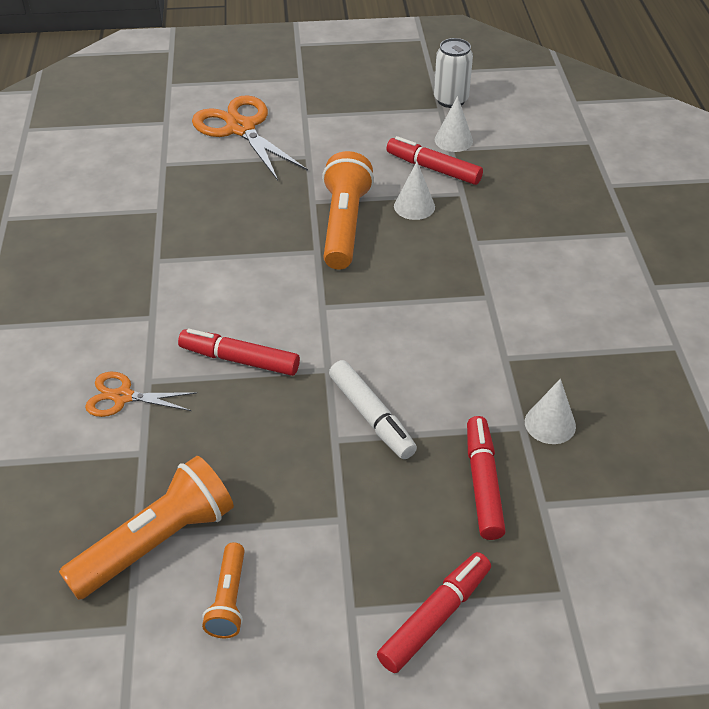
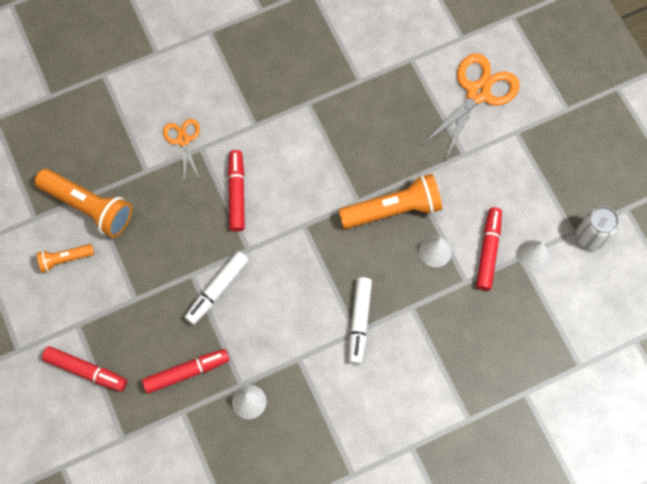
camera: 70 degrees right, 25 degrees up
none -> white marker [349,277,372,364]

